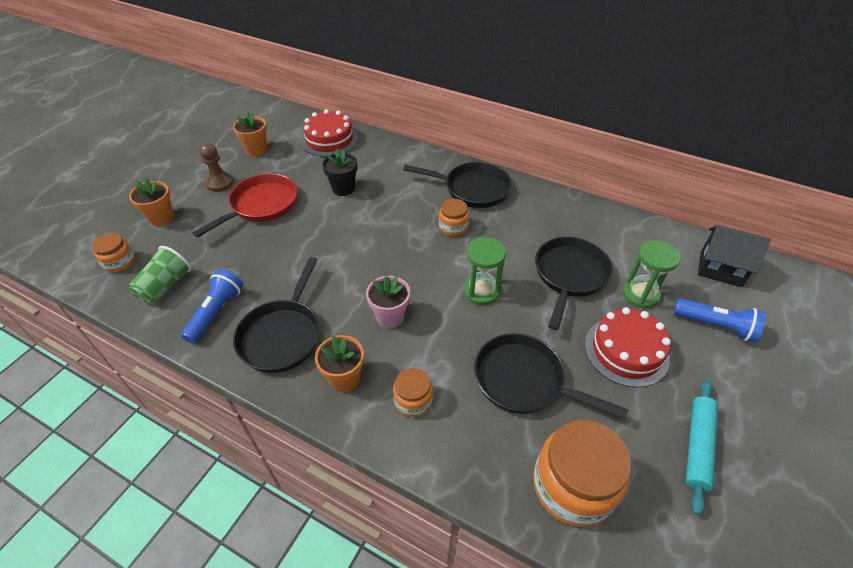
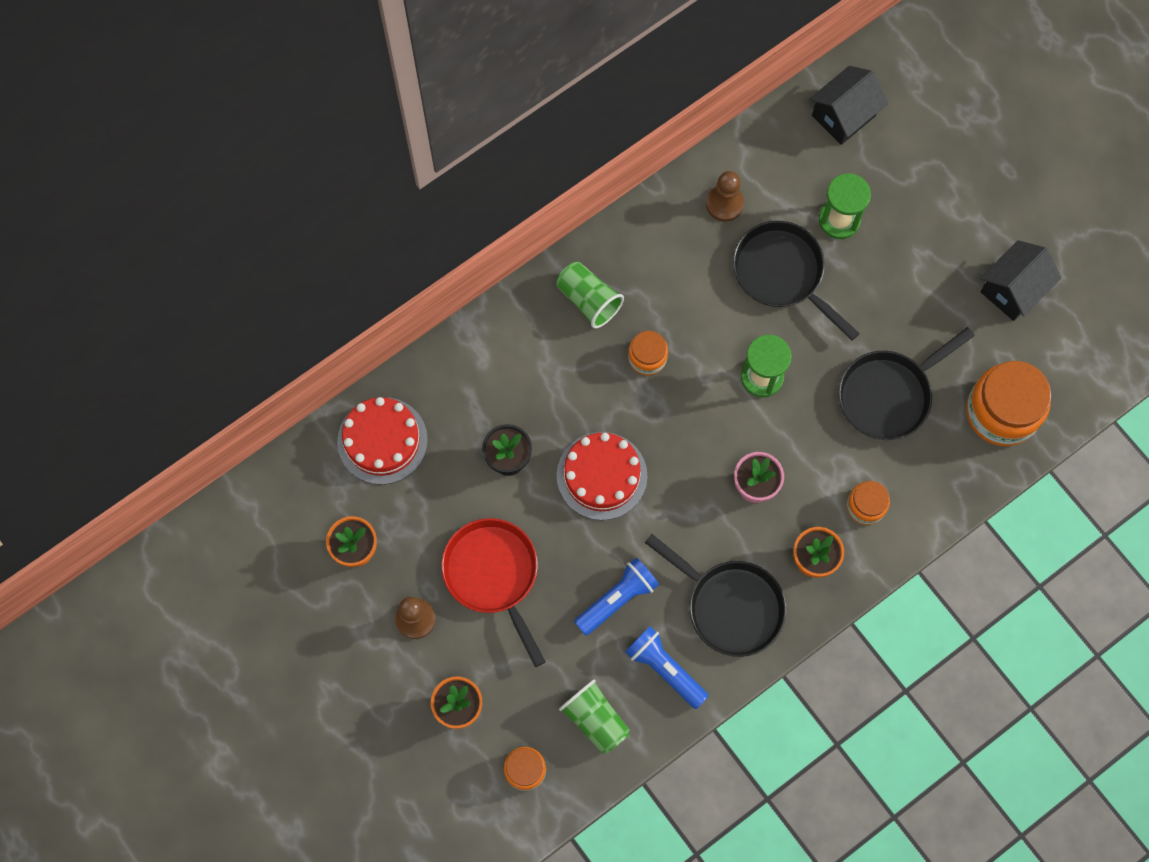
camera: 65 degrees left, 25 degrees up
black pan [403,162,512,208] -> green cup [556,262,624,329]
red cake [585,307,671,388] -> red cake moved to [557,432,647,520]
blue flashlight [674,298,766,342] -> blue flashlight moved to [574,557,659,636]
turquoise rolling pin [686,380,718,516] -> black house [980,240,1061,321]
none -> brown pawn [706,171,744,221]

